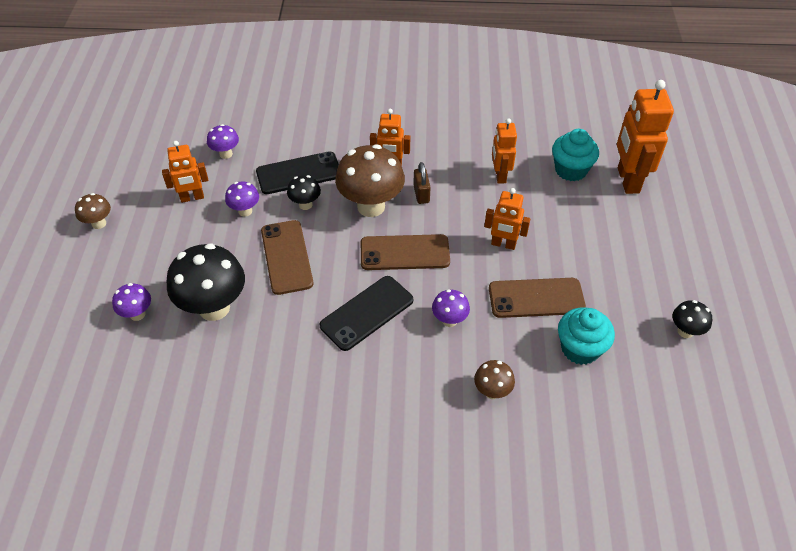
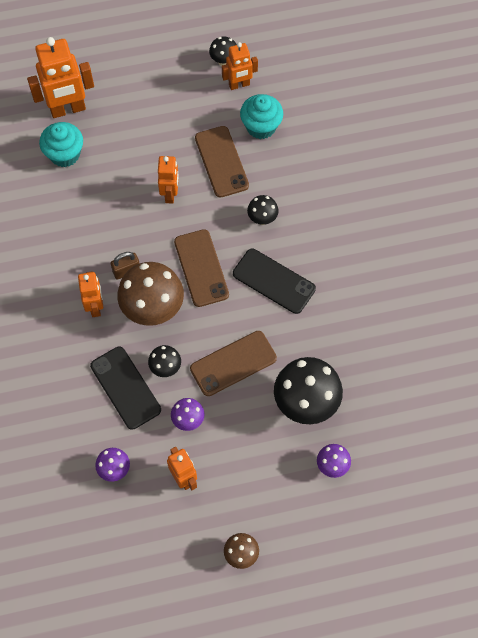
camera: 105 degrees left, 15 degrees up
purple mushroom [432,289,470,327] -> black mushroom [247,195,279,225]
brown mushroom [474,360,515,399] -> none
orange robot [492,118,517,184] -> orange robot moved to [222,42,258,90]

